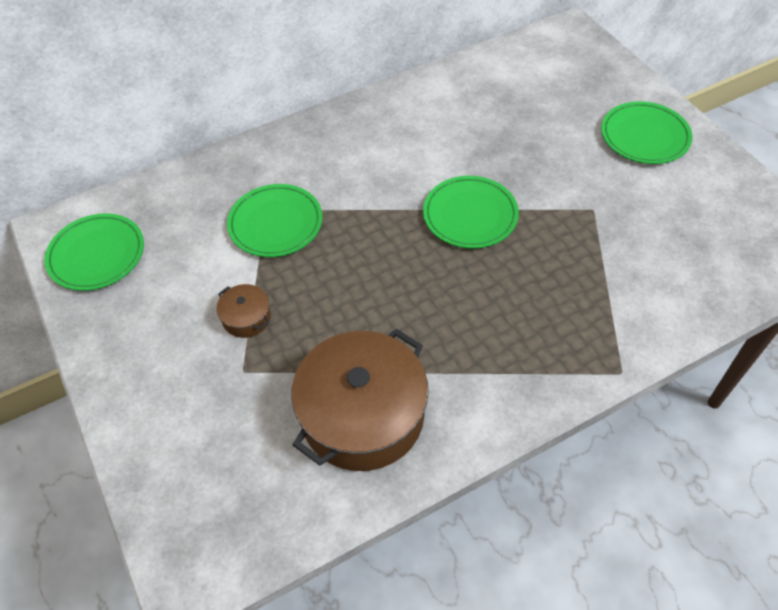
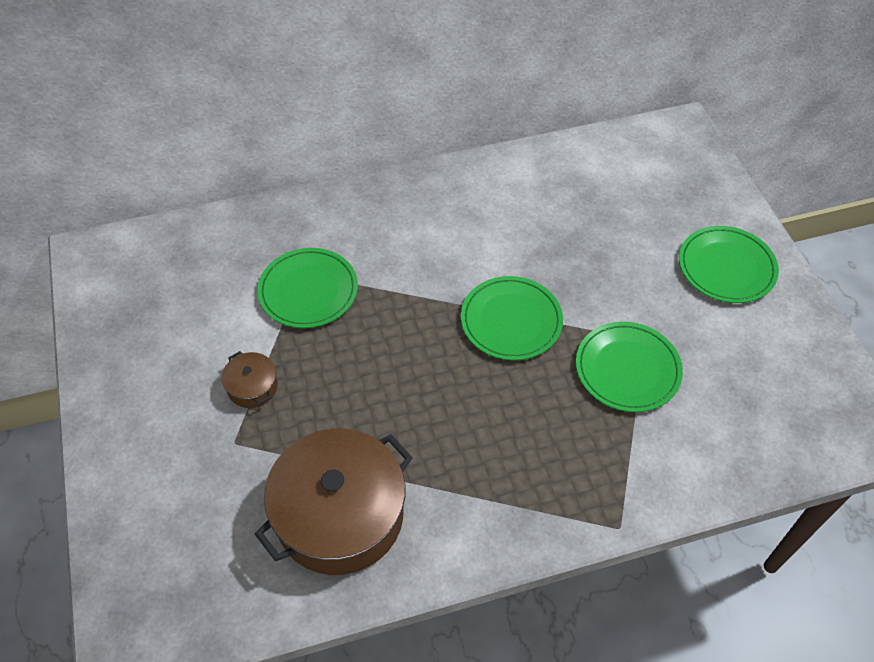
camera: 10 degrees right, 0 degrees up
green plate [44,213,144,291] -> green plate moved to [576,322,683,412]

